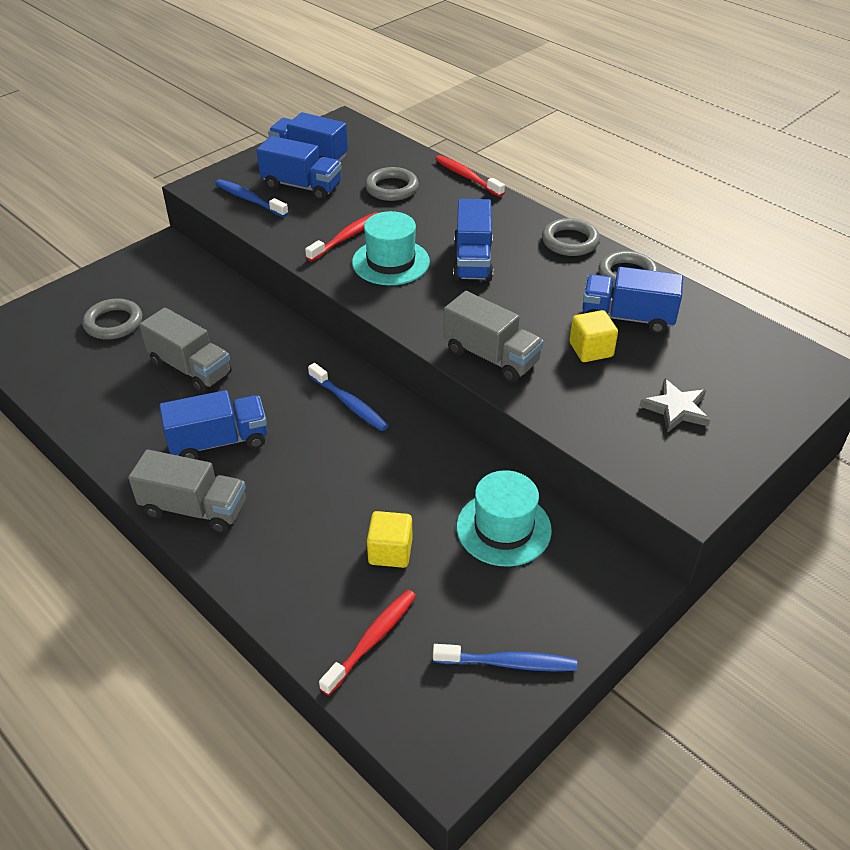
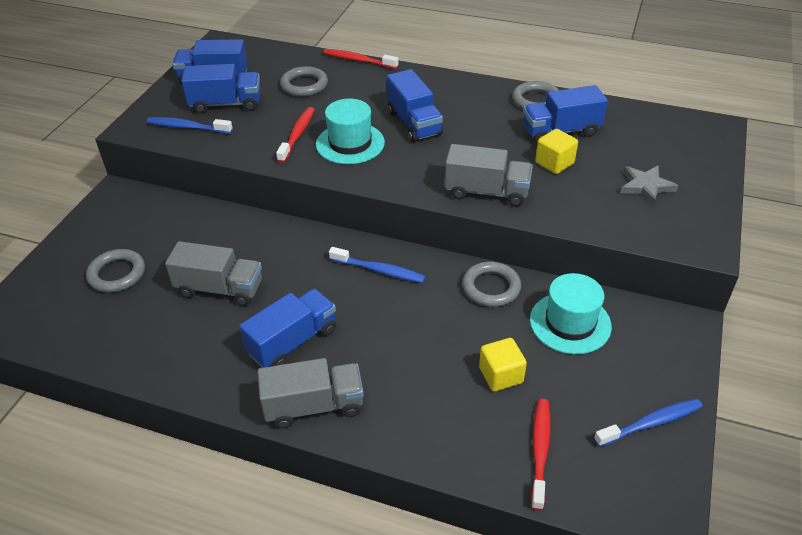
camera: 25 degrees left, 0 degrees up
grey ring [542,218,600,256] -> grey ring moved to [462,262,521,307]

